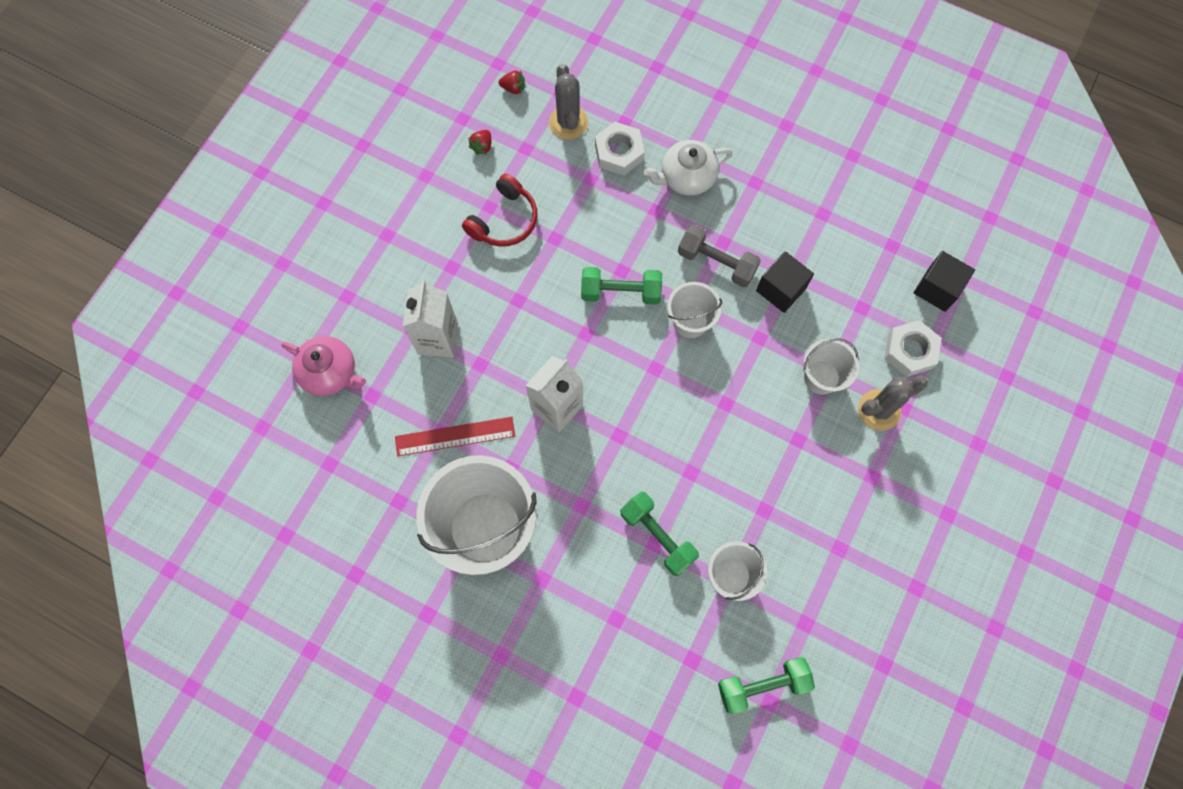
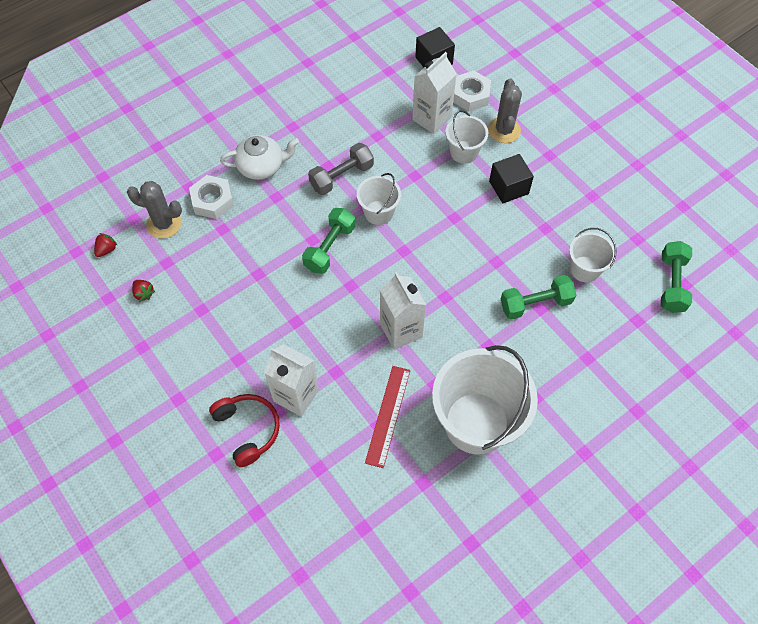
camera: 65 degrees left, 10 degrees down
pink teapot [281,336,366,396] -> none
red headphones [462,174,537,247] -> red headphones moved to [209,394,280,467]
white teapot [644,140,733,196] -> white teapot turned 105 degrees counterclockwise [220,135,299,180]
black cube [756,251,814,313] -> black cube moved to [489,154,534,203]
none -> white carton [412,52,457,134]

